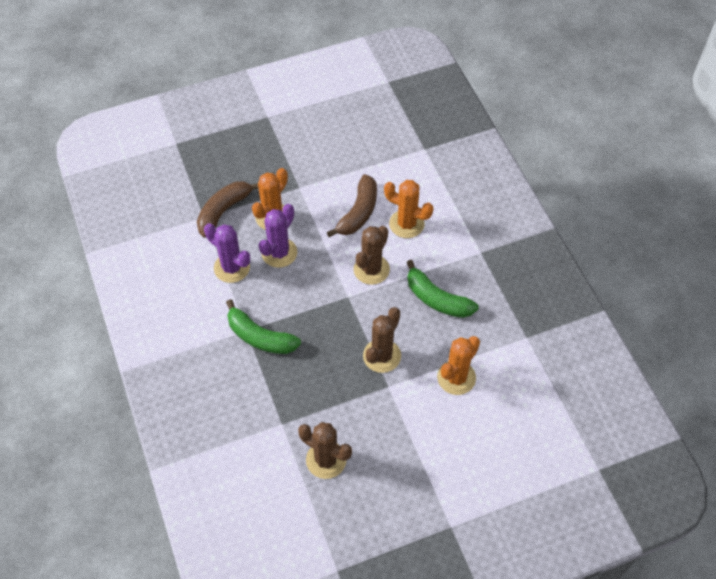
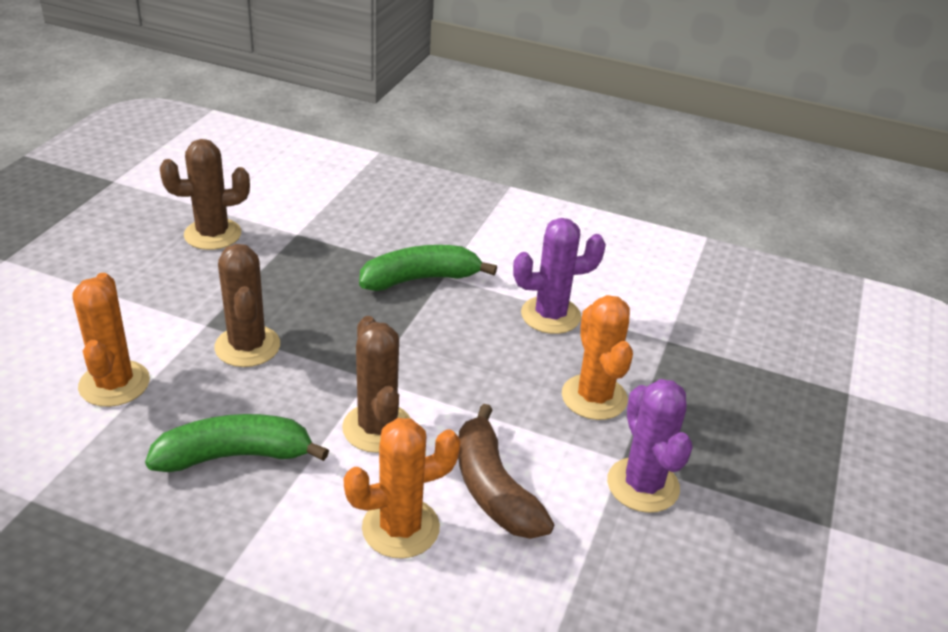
camera: 130 degrees right, 20 degrees down
brown banana [197,181,259,238] -> none
purple cactus [259,204,297,268] -> purple cactus moved to [607,379,693,513]

